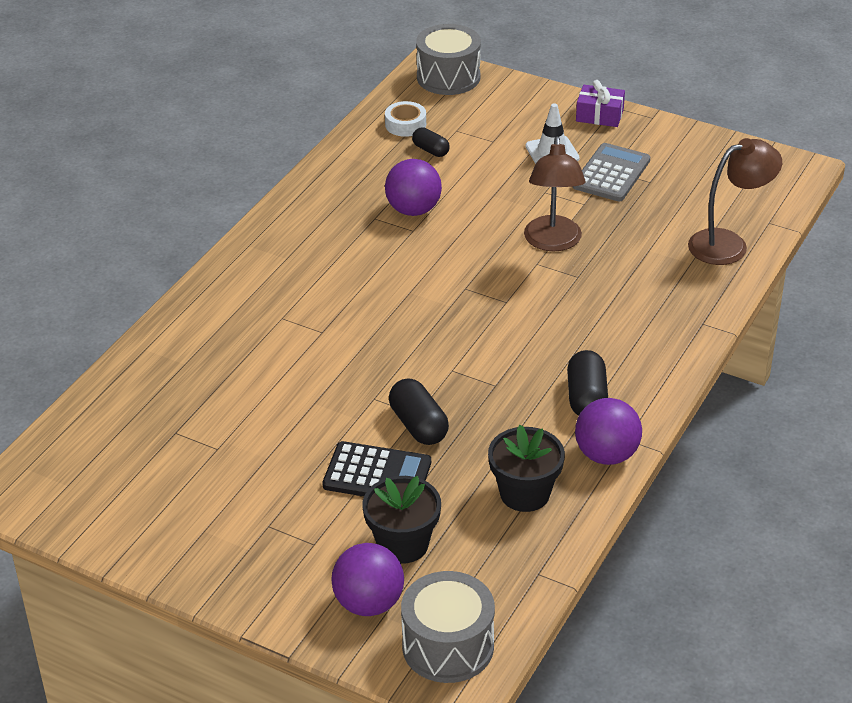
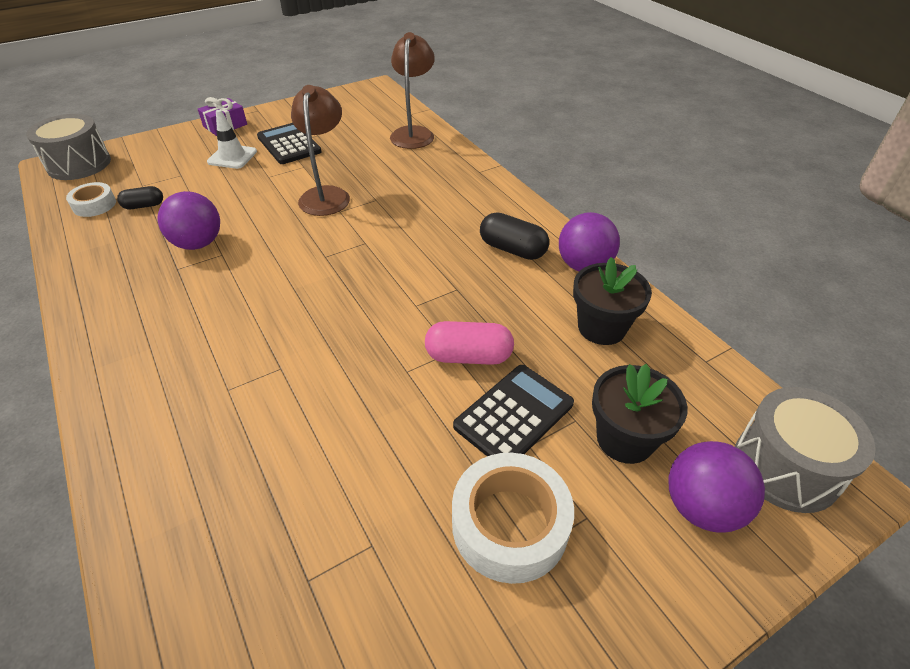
camera: 60 degrees left, 5 degrees up
black capsule [389,378,449,445] -> pink capsule [425,321,514,365]
brown lamp [524,136,585,251] -> brown lamp turned 120 degrees counterclockwise [291,85,350,216]
grey calculator [573,143,650,201] -> black calculator [257,123,321,164]
none -> white tape [452,453,574,584]

